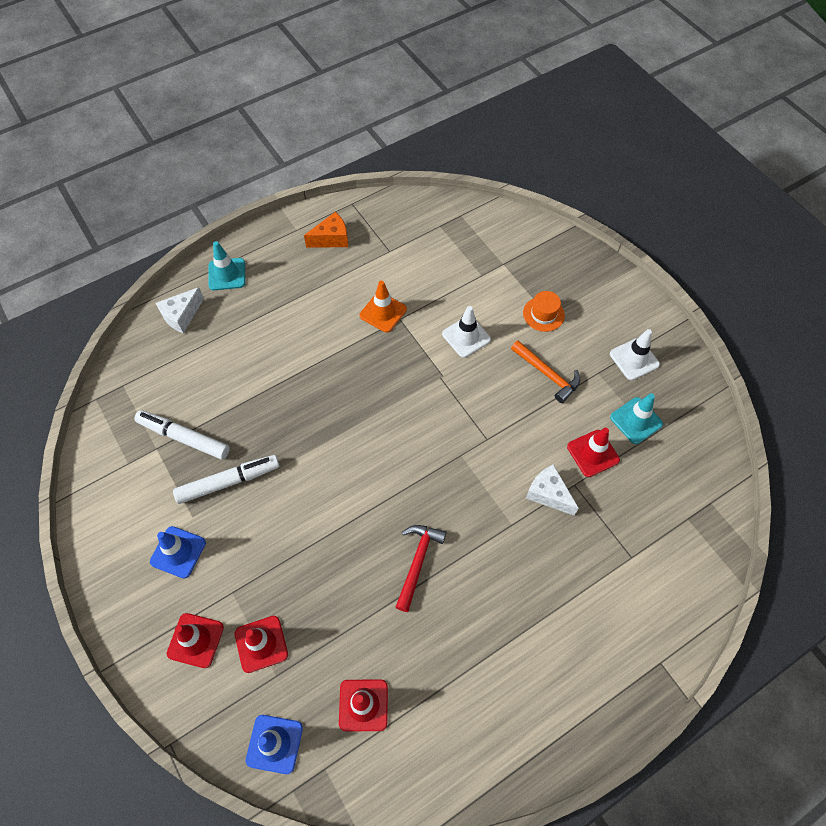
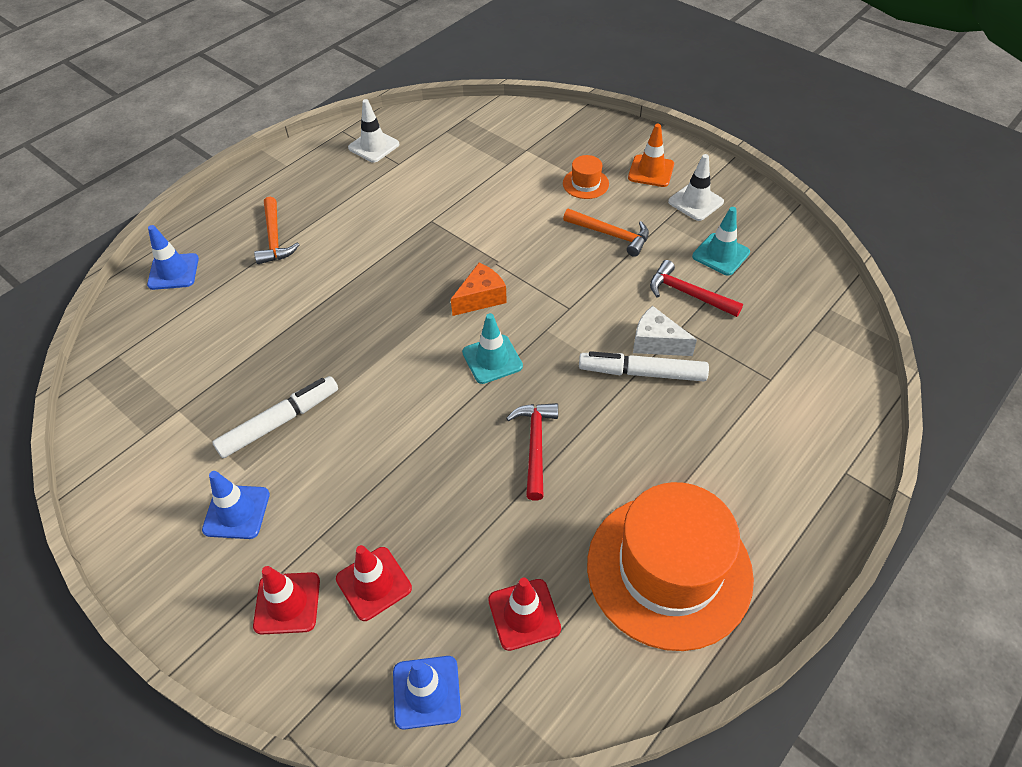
camera: 15 degrees left, 10 degrees down
white marker [134,410,230,460] -> white marker moved to [579,351,709,381]
white cheese [156,287,204,333] -> blue traffic cone [147,225,199,290]
turquoise traffic cone [209,241,246,290] -> turquoise traffic cone moved to [462,313,523,384]
orange cheese [304,212,348,248] -> orange cheese moved to [451,263,507,316]
orange traffic cone [359,281,407,333] -> orange traffic cone moved to [628,124,674,187]
white traffic cone [442,306,491,358] -> white traffic cone moved to [348,99,399,163]
red traffic cone [567,428,620,477] -> red hammer [650,260,743,317]
none -> orange hammer [254,197,300,264]
none -> orange hat [587,482,754,651]

